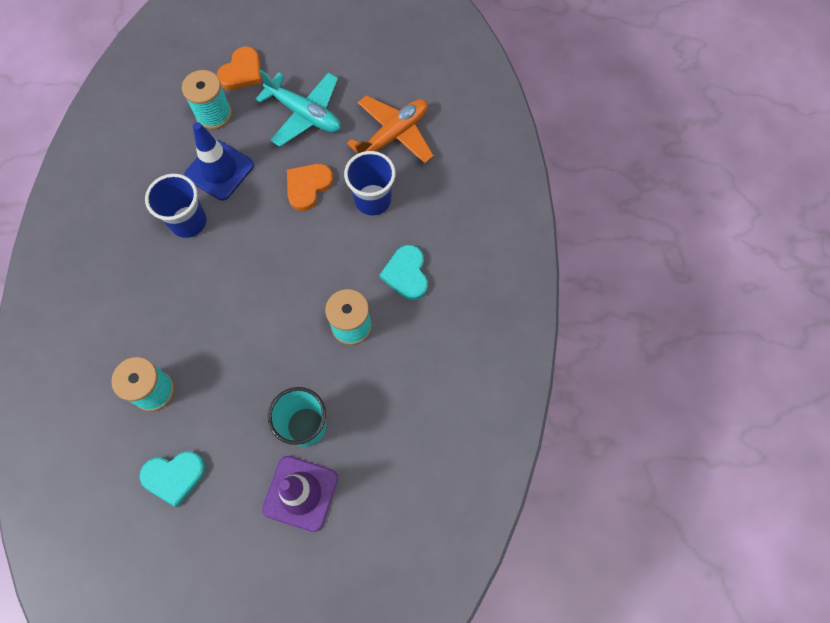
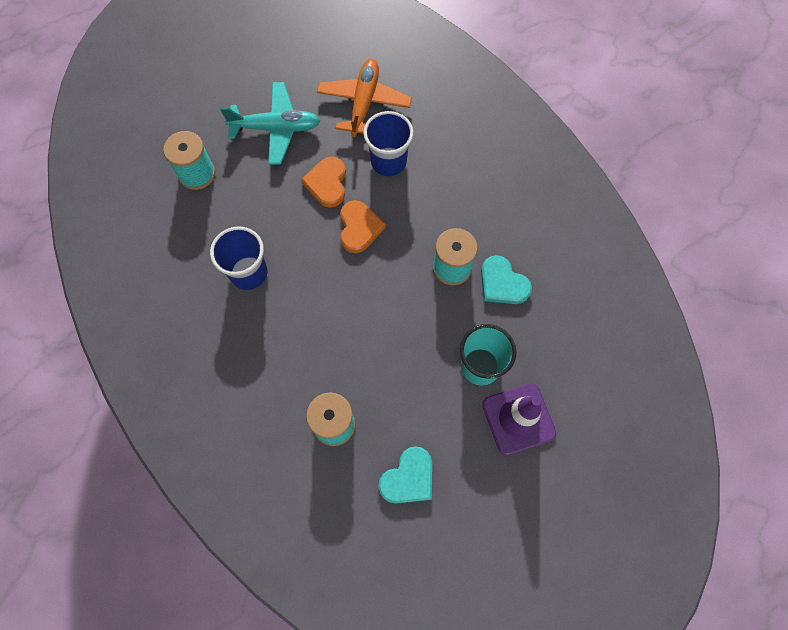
camera: 35 degrees left, 0 degrees up
blue traffic cone [184,122,254,201] -> none
orange heart [217,47,262,90] -> orange heart moved to [340,200,386,253]
turquoise heart [379,245,428,300] -> turquoise heart moved to [481,255,532,304]

